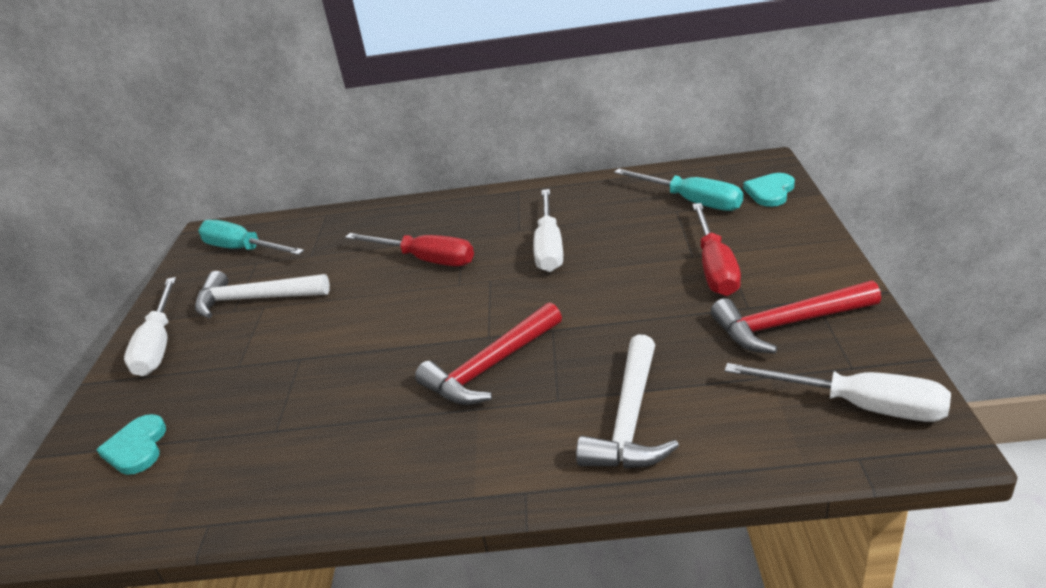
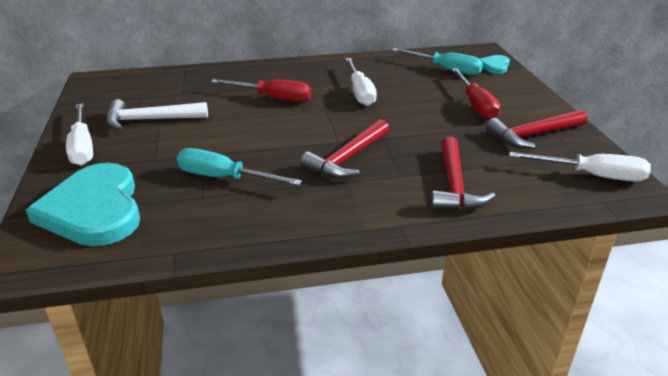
camera: 15 degrees left, 0 degrees up
turquoise heart [96,414,166,475] -> turquoise heart [26,163,140,246], size x2.16
turquoise screwdriver [198,220,304,255] -> turquoise screwdriver moved to [177,148,302,186]
white hammer [576,335,679,469] -> red hammer [431,136,495,211]

